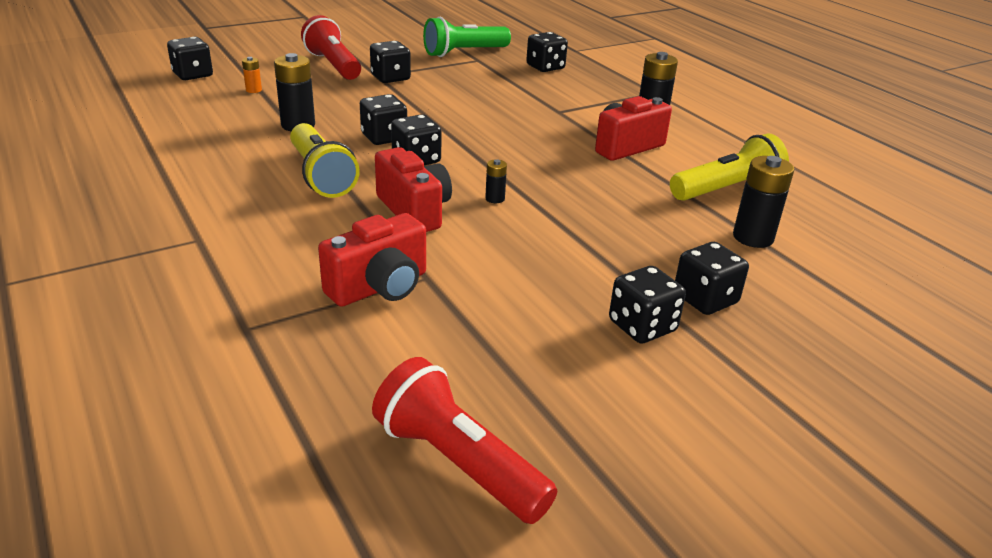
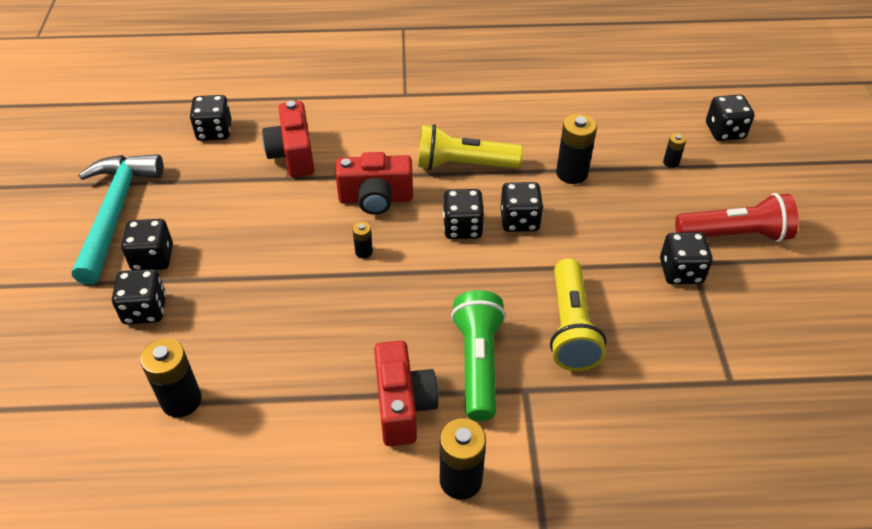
camera: 120 degrees right, 15 degrees up
orange battery [242,57,262,93] -> black battery [663,133,686,168]
red flashlight [372,357,557,524] -> none
green flashlight [423,17,511,57] -> green flashlight moved to [451,290,506,421]
black dice [526,32,568,72] -> black dice moved to [190,95,232,141]
yellow flashlight [670,133,789,201] -> yellow flashlight moved to [550,258,606,371]
none -> turquoise hammer [72,154,163,285]

